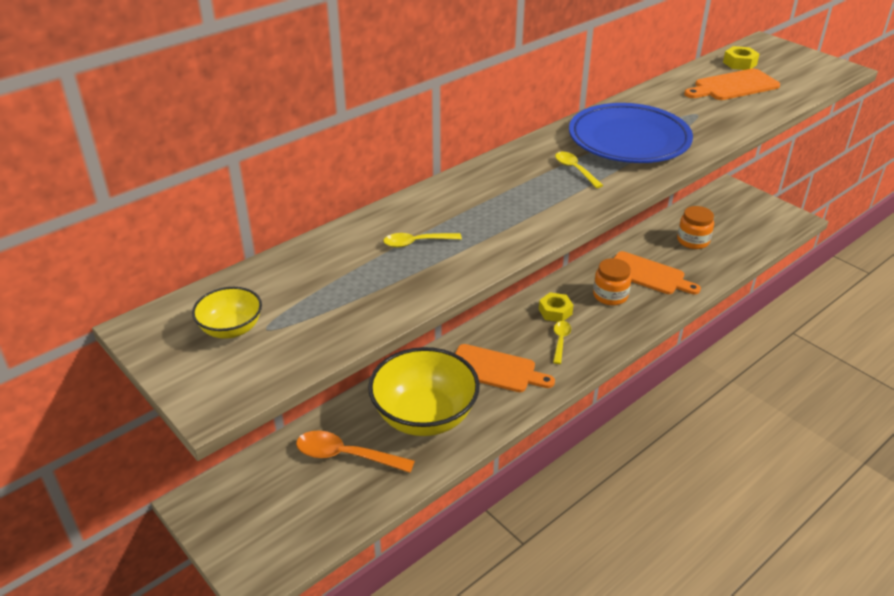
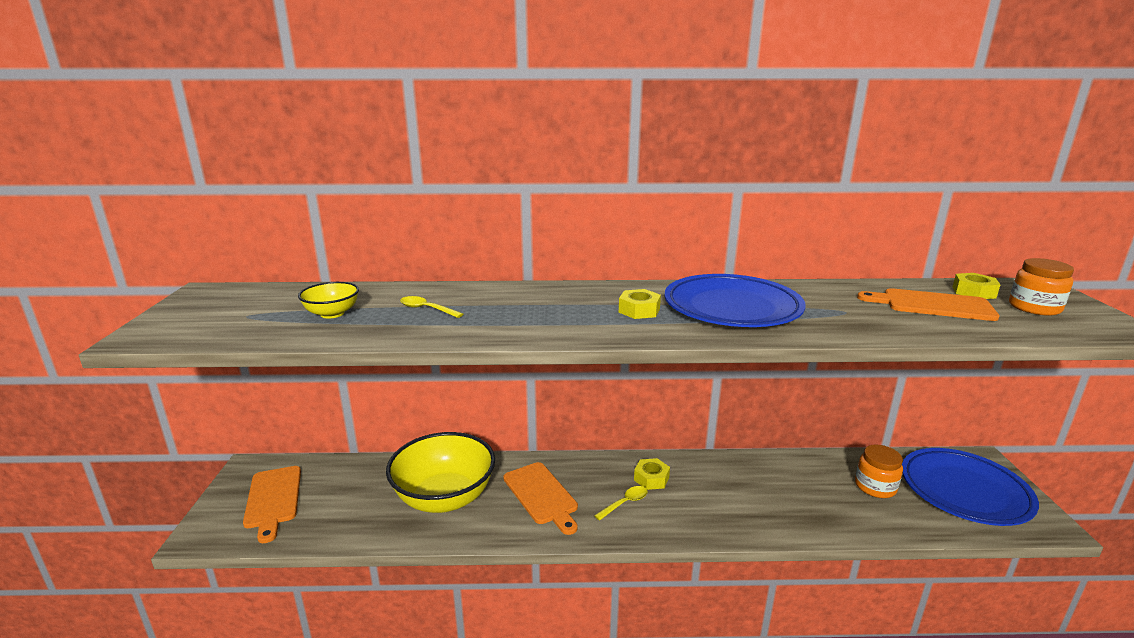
camera: 40 degrees right, 15 degrees down
yellow bowl [192,287,262,339] -> yellow bowl moved to [298,282,359,319]
orange spoon [296,430,415,473] -> none
yellow spoon [555,152,603,188] -> yellow nut [619,289,661,319]
orange jar [593,258,632,305] -> orange jar moved to [1009,258,1074,316]
orange cutting board [614,251,701,294] -> orange cutting board moved to [243,466,301,543]
none -> blue plate [902,448,1039,526]

